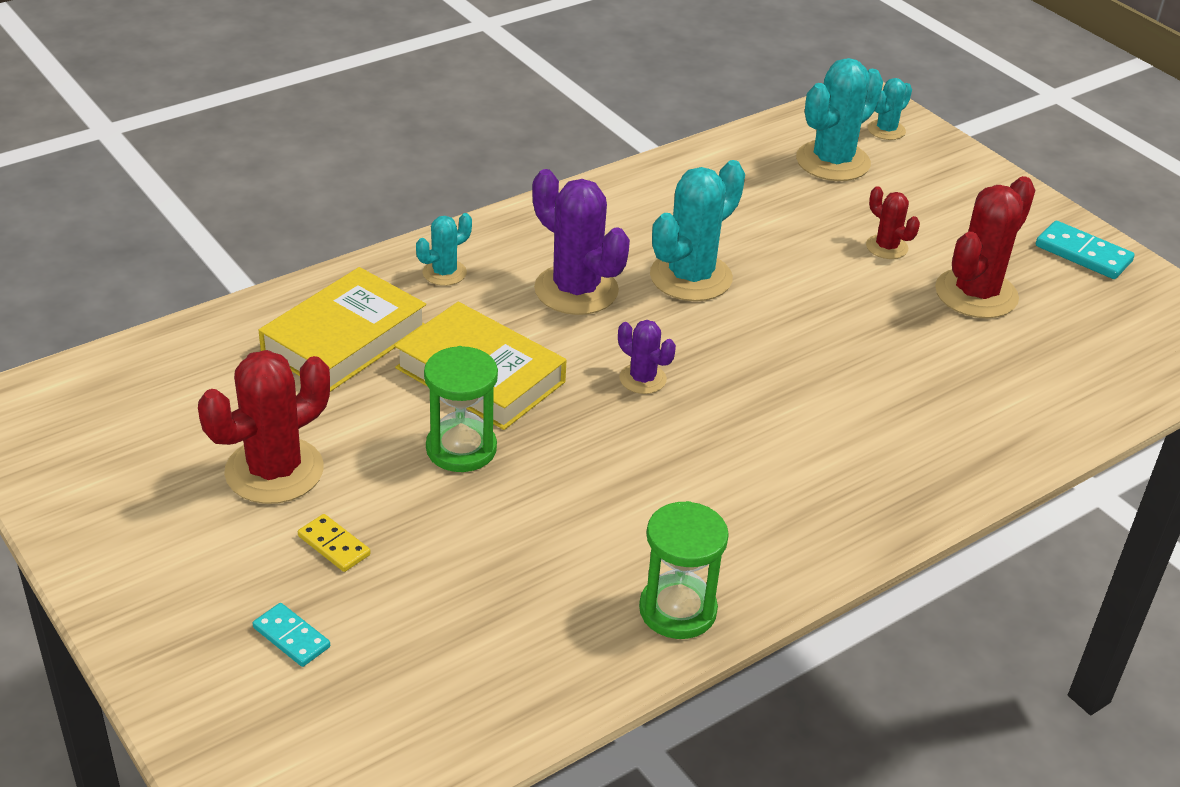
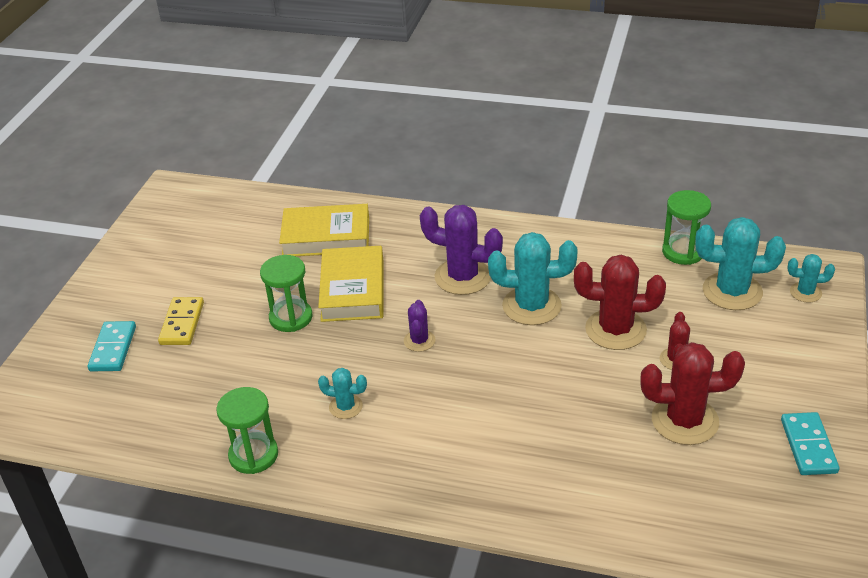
camera: 55 degrees right, 0 degrees up
red cactus [198,350,330,504] -> red cactus moved to [574,255,666,350]
turquoise domino [253,603,330,667] -> turquoise domino [88,321,136,371], size x1.57
yellow domino [298,514,371,572] -> yellow domino [158,297,204,345], size x1.57
turquoise cactus [416,213,472,286] -> turquoise cactus moved to [318,368,367,419]
purple cactus [532,169,630,315] -> purple cactus turned 75 degrees counterclockwise [420,205,503,295]
none -> green hourglass [662,190,711,265]

